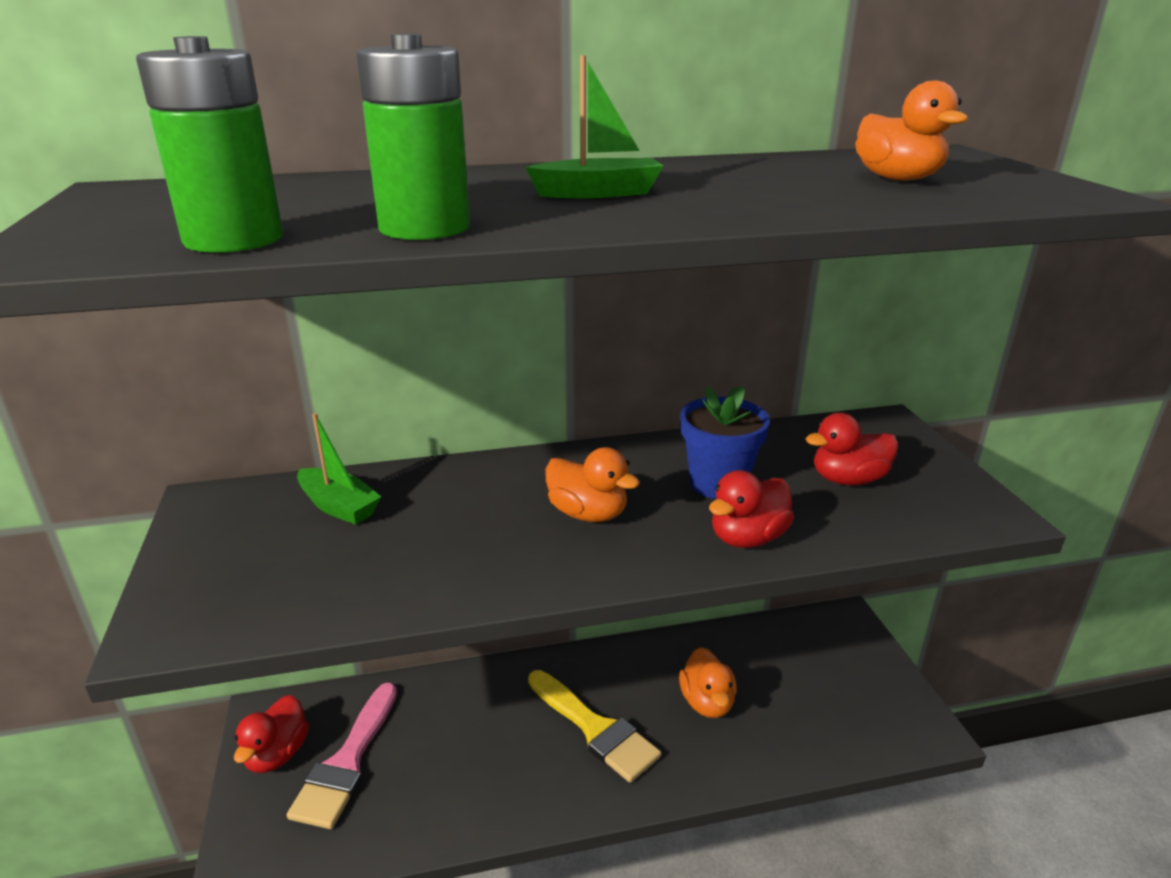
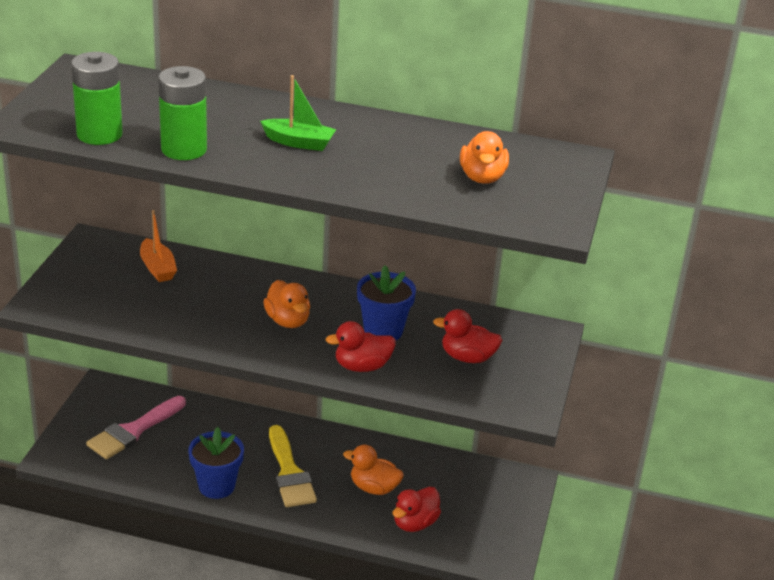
camera: 25 degrees right, 5 degrees up
red duck [234,695,309,773] -> red duck moved to [393,487,441,532]
green boat [297,413,381,525] -> orange boat [140,210,177,282]
orange duck [679,647,737,718] -> orange duck turned 90 degrees clockwise [343,445,404,495]
none -> blue flower pot [188,427,244,499]

